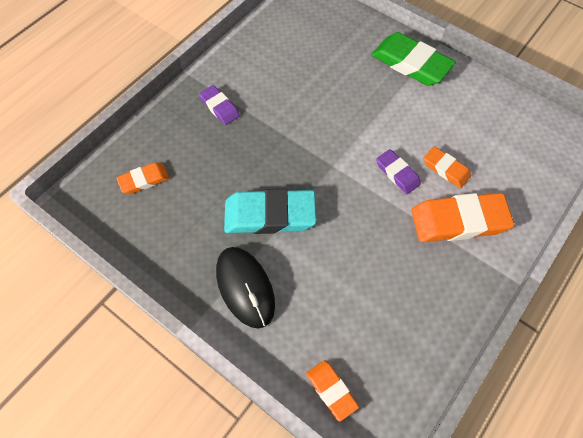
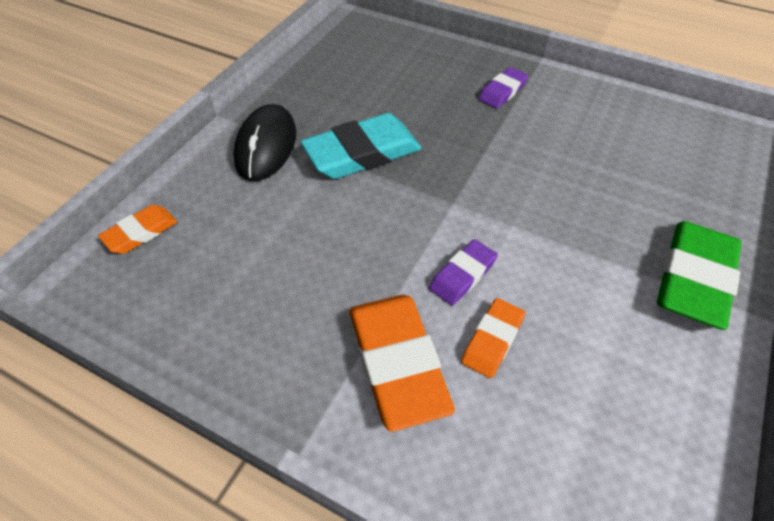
camera: 80 degrees right, 10 degrees down
orange eraser [116,162,170,194] -> none
black mouse [216,247,275,328] -> black mouse turned 45 degrees counterclockwise [234,104,296,181]
turquoise eraser [224,189,317,234] -> turquoise eraser turned 75 degrees clockwise [300,113,422,179]

